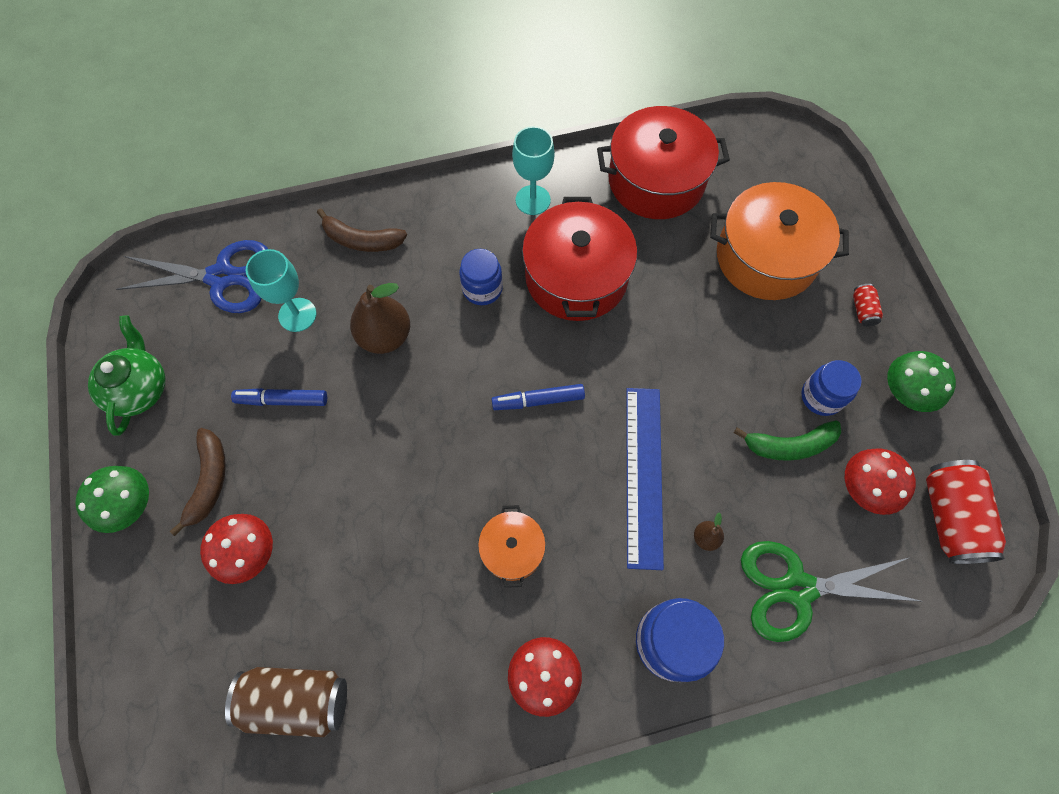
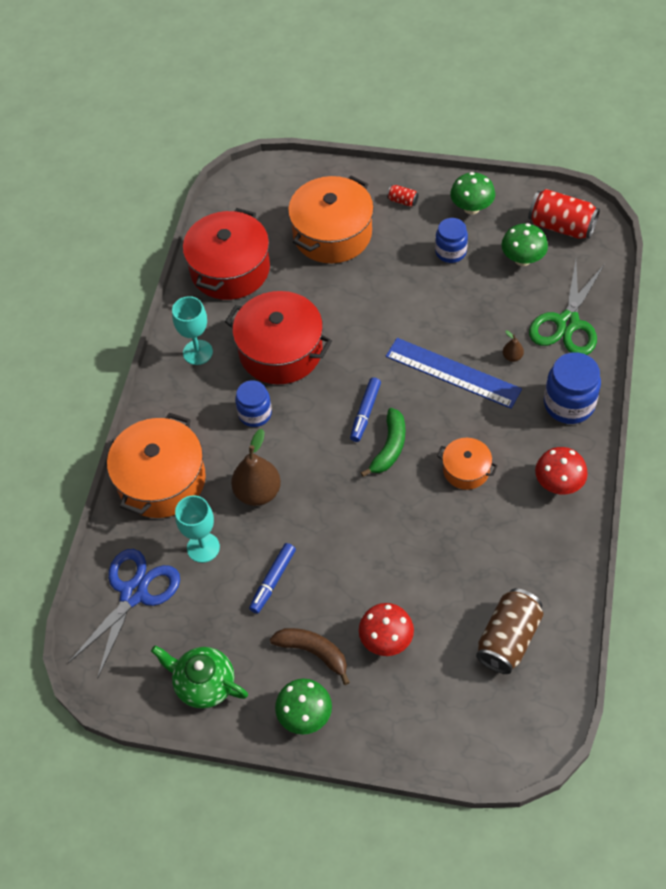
camera: 60 degrees left, 10 degrees down
brown banana [317,208,407,252] -> orange pot [107,413,206,518]
green banana [734,420,841,461] -> green banana moved to [361,408,405,477]
red mushroom [845,448,916,515] -> green mushroom [501,223,548,266]

